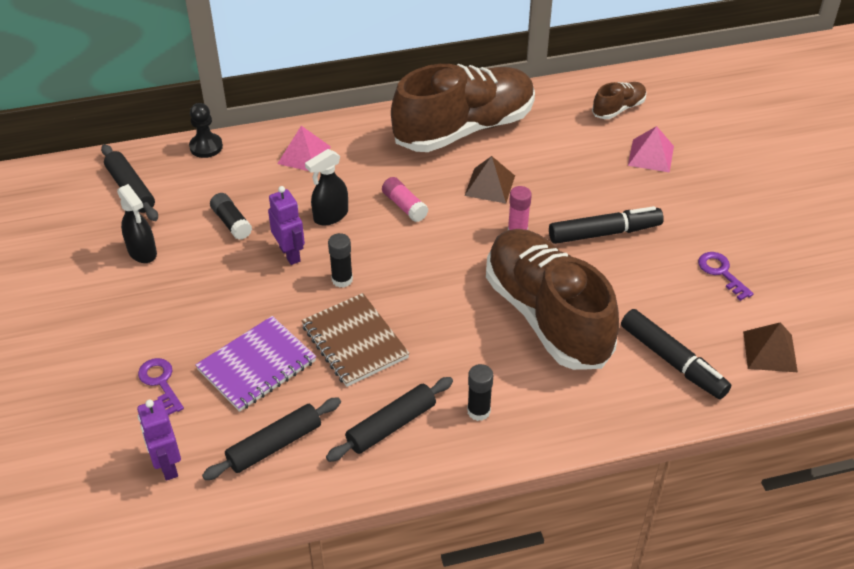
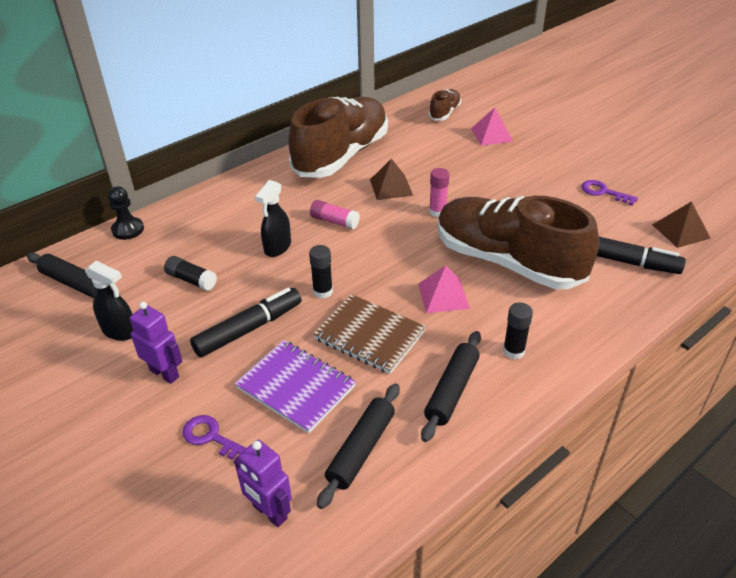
camera: 25 degrees left, 5 degrees down
purple notebook [195,316,316,412] -> purple notebook turned 75 degrees counterclockwise [235,340,356,434]
purple robot [268,186,305,265] -> purple robot moved to [130,302,182,384]
pink pyramid [277,126,331,171] -> pink pyramid moved to [418,265,470,313]
black marker [549,206,664,244] -> black marker moved to [190,287,302,358]

